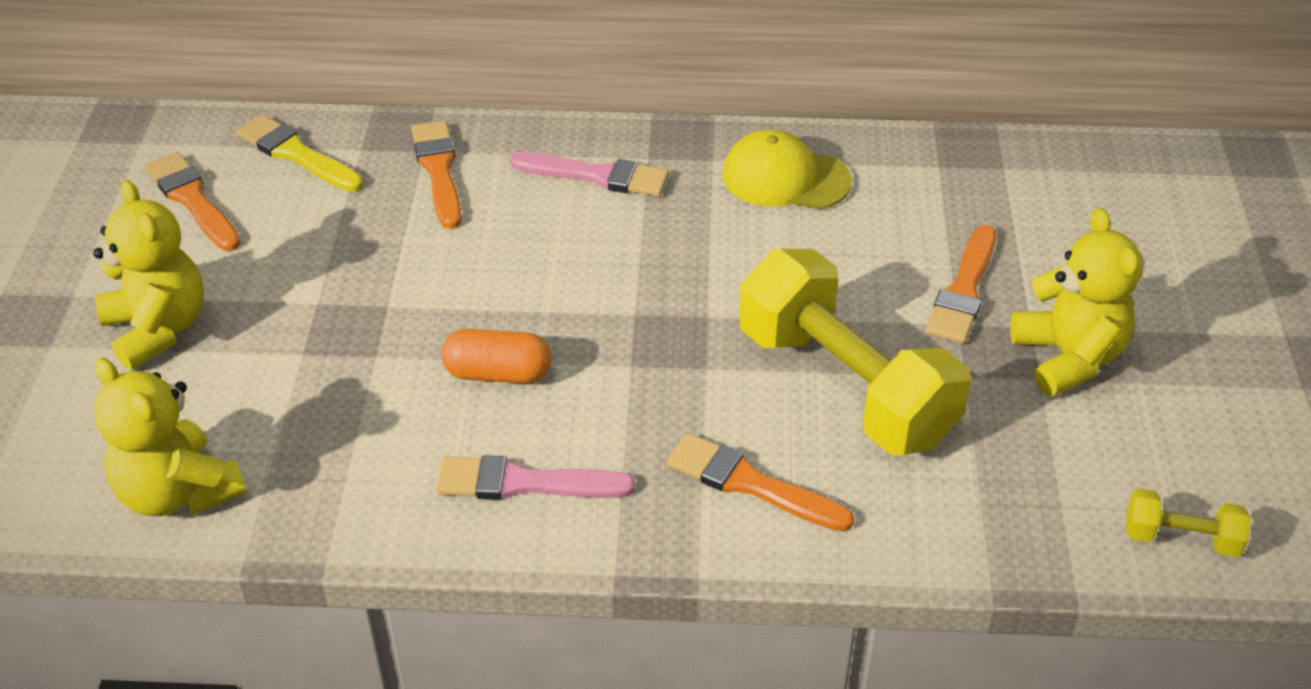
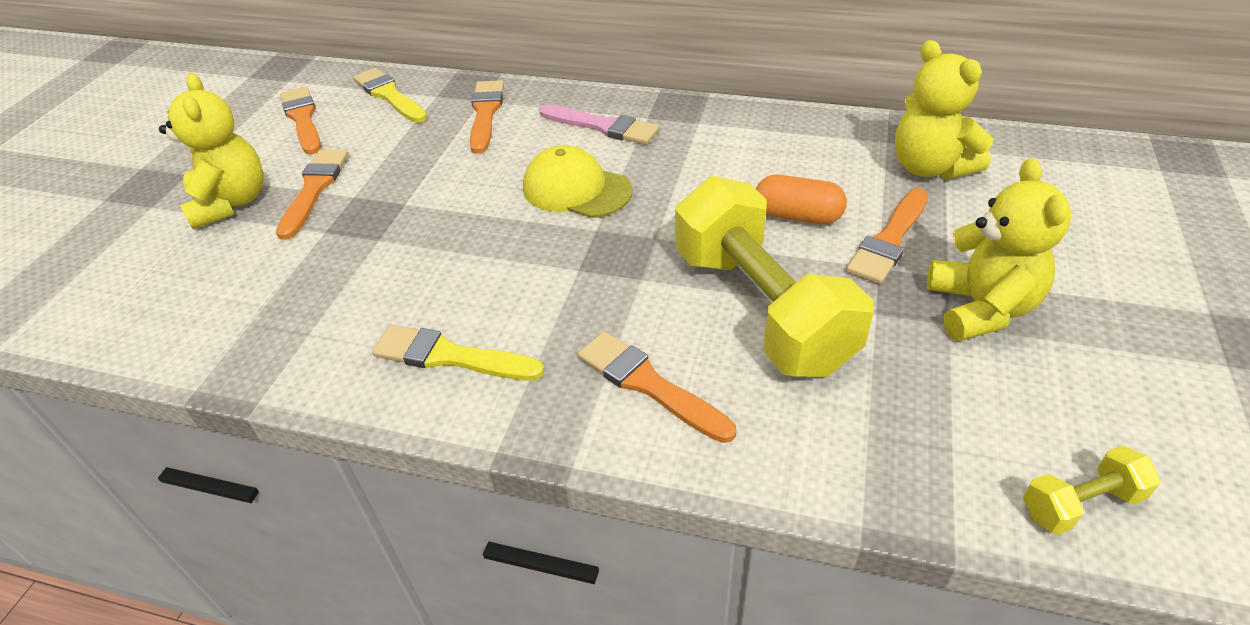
camera: 15 degrees right, 0 degrees up
yellow teddy bear [94,358,247,516] -> yellow teddy bear moved to [895,40,993,179]
pink brush [436,455,635,500] -> yellow brush [372,325,545,381]
orange capsule [441,329,551,384] -> orange capsule moved to [756,175,847,224]
yellow cap [722,129,852,209] -> yellow cap moved to [523,145,633,218]
yellow dumbbell [1125,488,1251,557] -> yellow dumbbell turned 45 degrees counterclockwise [1023,445,1161,535]
none -> orange brush [276,149,349,240]

